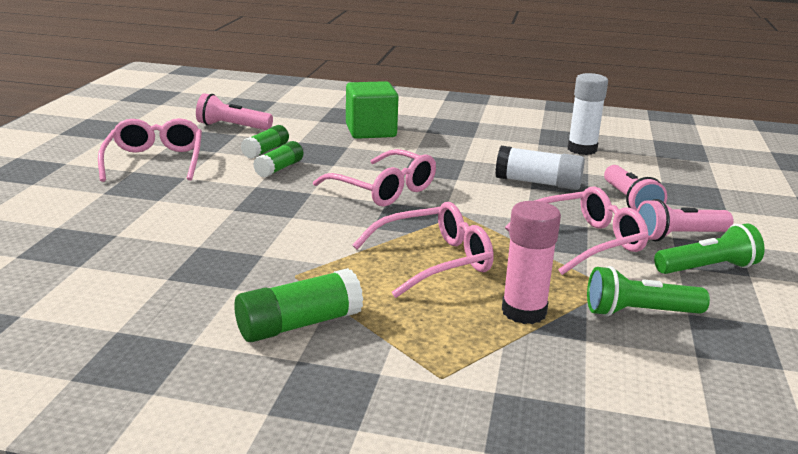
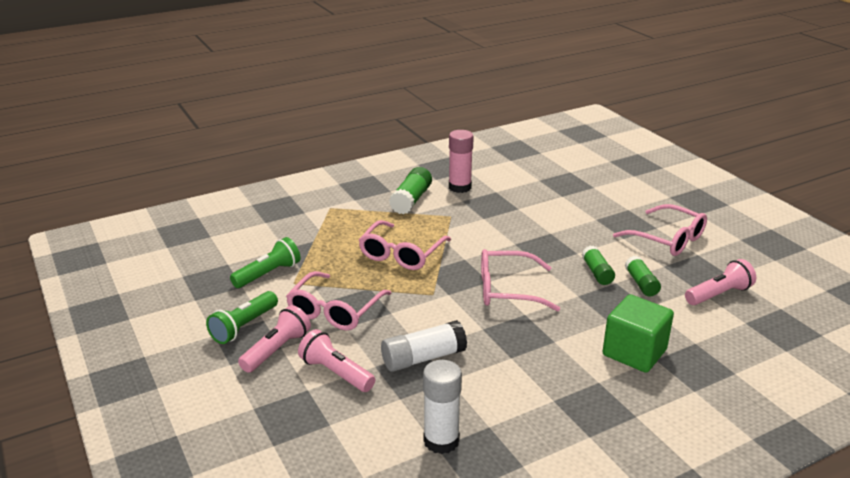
camera: 140 degrees right, 5 degrees up
pink glue stick [502,201,561,324] -> pink glue stick moved to [449,130,474,193]

